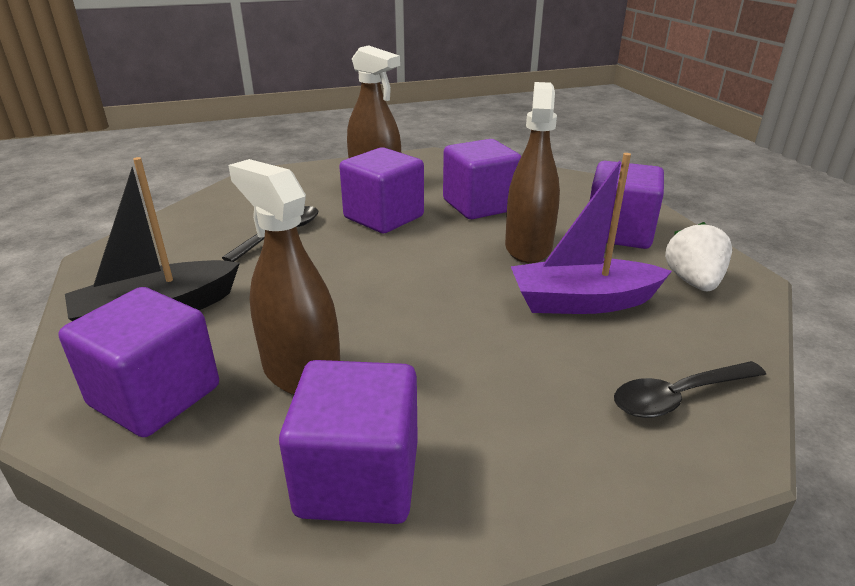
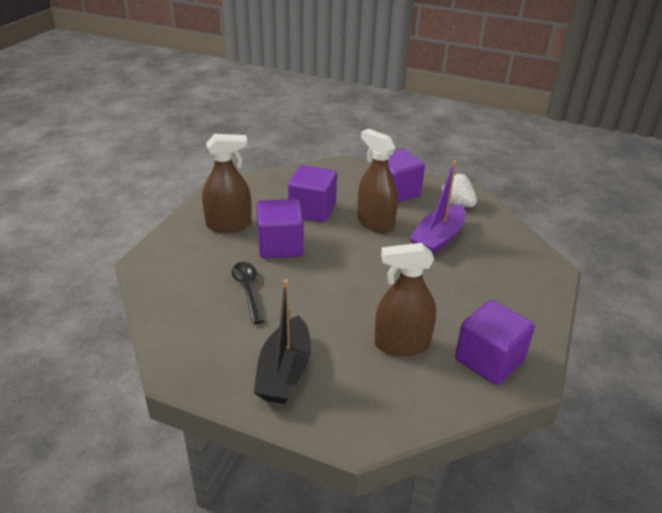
camera: 50 degrees left, 5 degrees up
purple cube [58,287,219,437] -> none
black spoon [614,361,766,418] -> none

